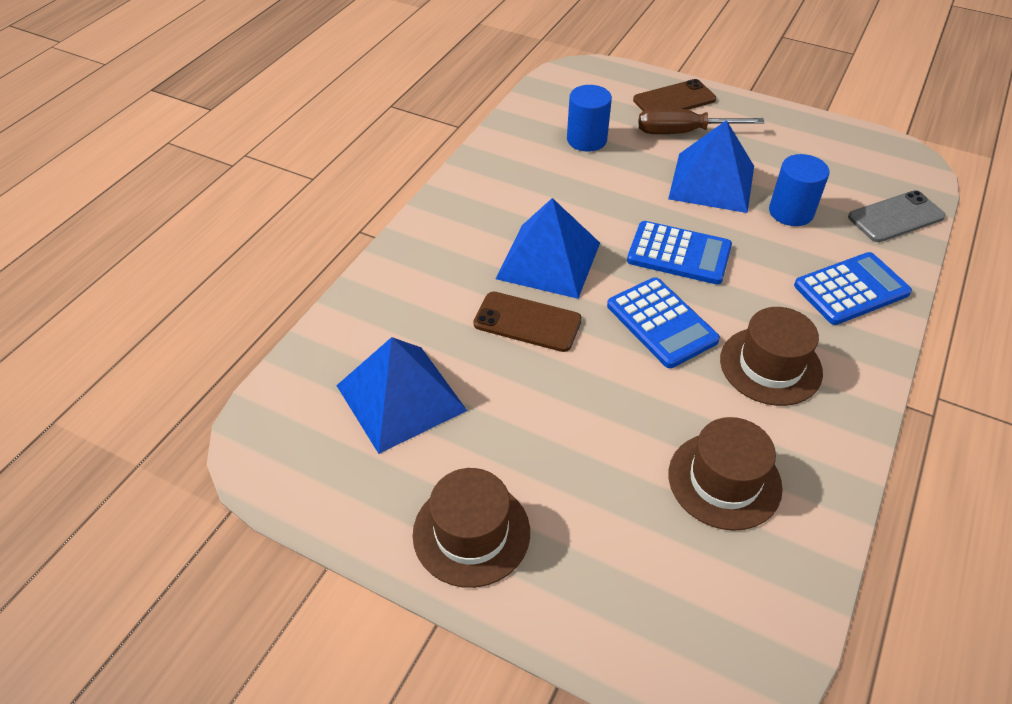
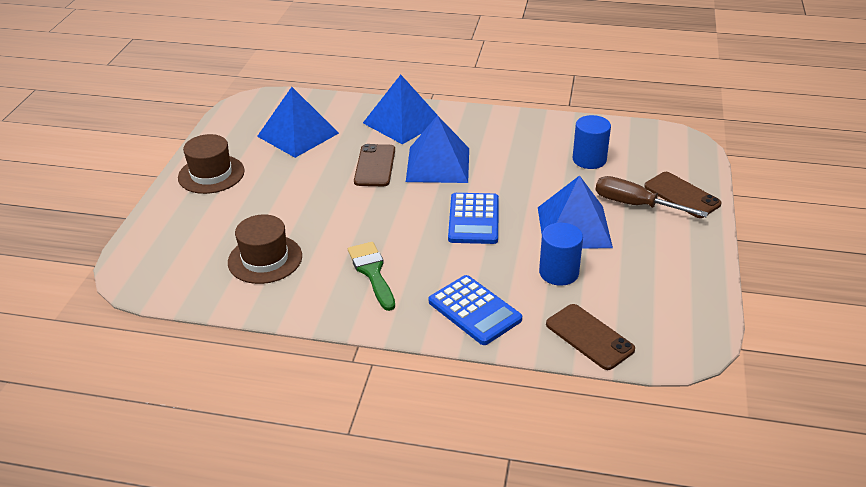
camera: 75 degrees right, 10 degrees down
blue calculator [607,277,720,368] -> none
brown screwdriver [639,108,765,134] -> brown screwdriver turned 45 degrees counterclockwise [596,176,708,217]
brown hat [720,307,823,406] -> green brush [348,242,395,311]
grey phone [848,190,946,242] -> brown phone [546,304,635,370]
none -> blue pyramid [363,75,437,144]

